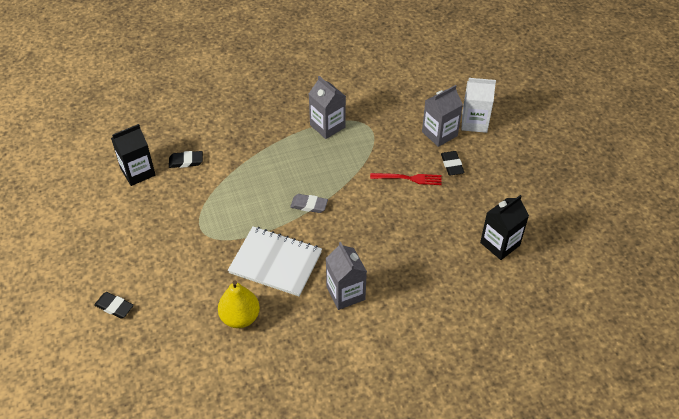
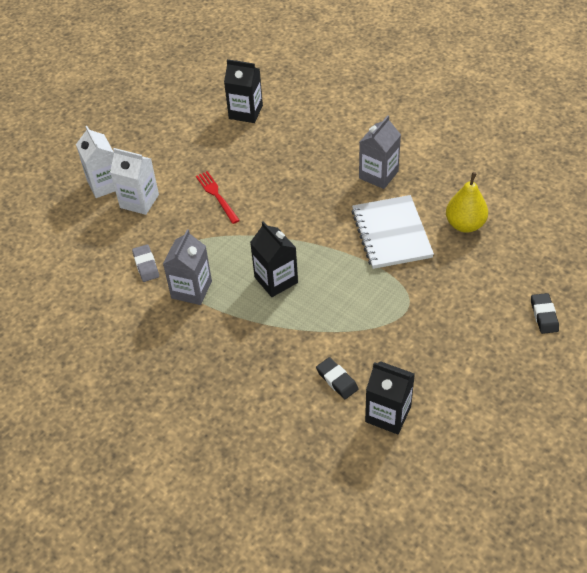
camera: 120 degrees left, 0 degrees up
grey eraser [290,194,328,213] -> grey eraser moved to [132,244,159,282]
grey carton [422,85,463,147] -> white carton [110,148,159,215]
black eraser [441,151,465,176] -> none
none -> black carton [250,221,298,297]

